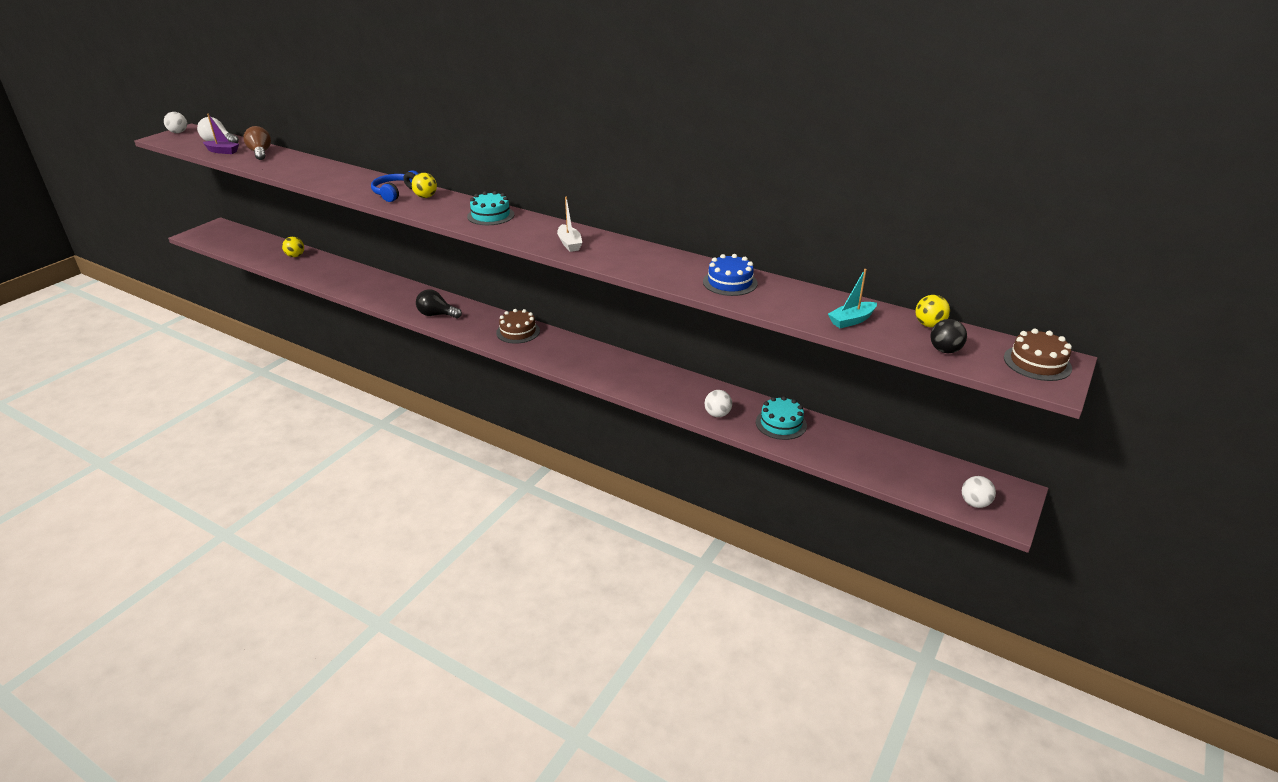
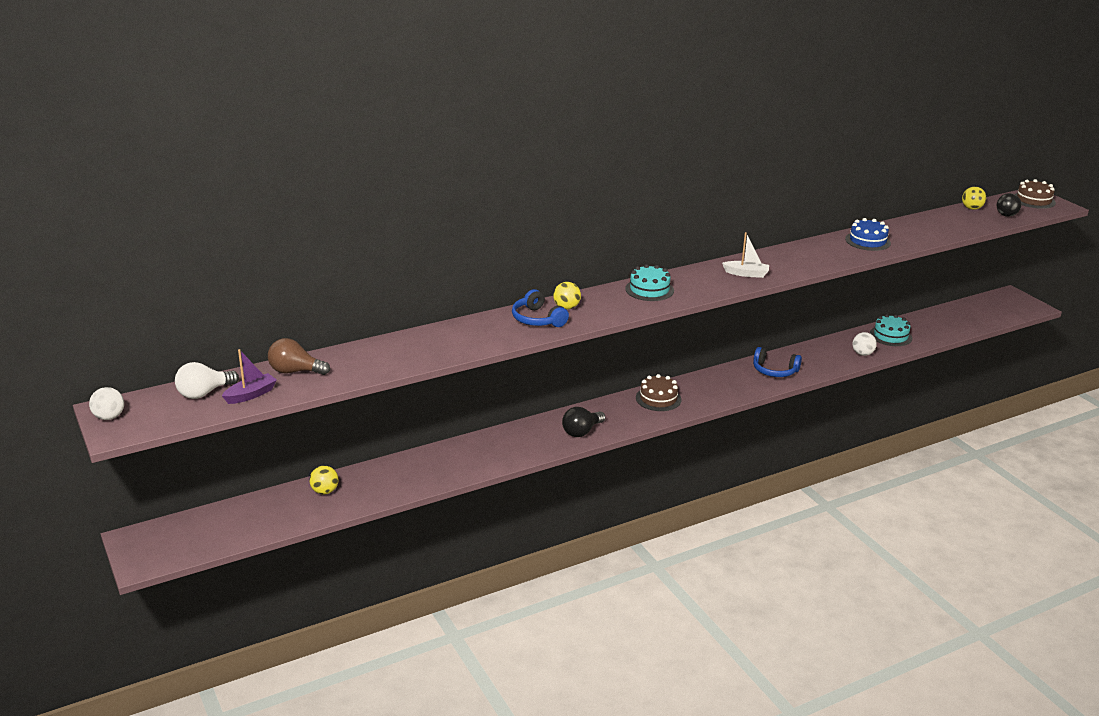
camera: 60 degrees left, 5 degrees down
turquoise boat [828,269,877,328] -> none
white ball [962,476,996,508] -> none
none -> blue headphones [753,347,802,377]

